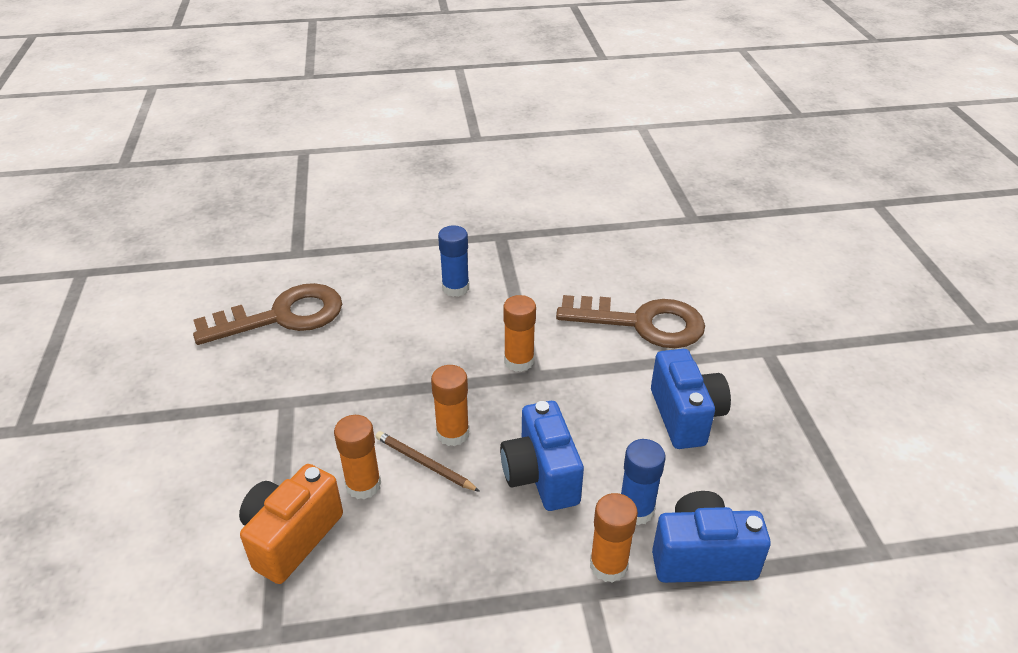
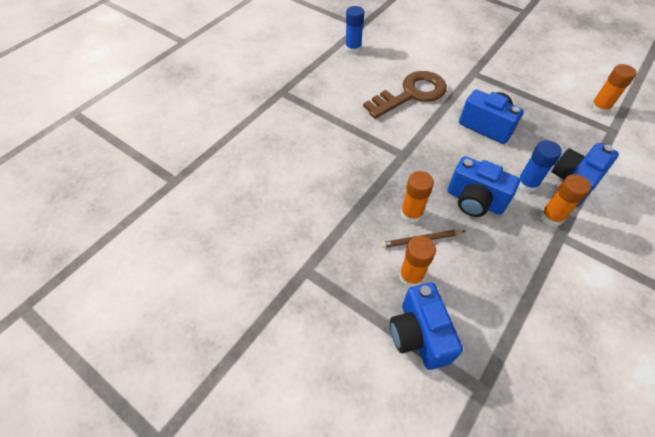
camera: 45 degrees left, 15 degrees up
brown key [193,283,342,345] -> none
orange camera [239,464,343,584] -> blue camera [390,282,463,370]
blue glue stick [438,225,469,297] -> blue glue stick moved to [345,6,364,54]
orange glue stick [503,295,536,372] -> orange glue stick moved to [590,64,637,115]

